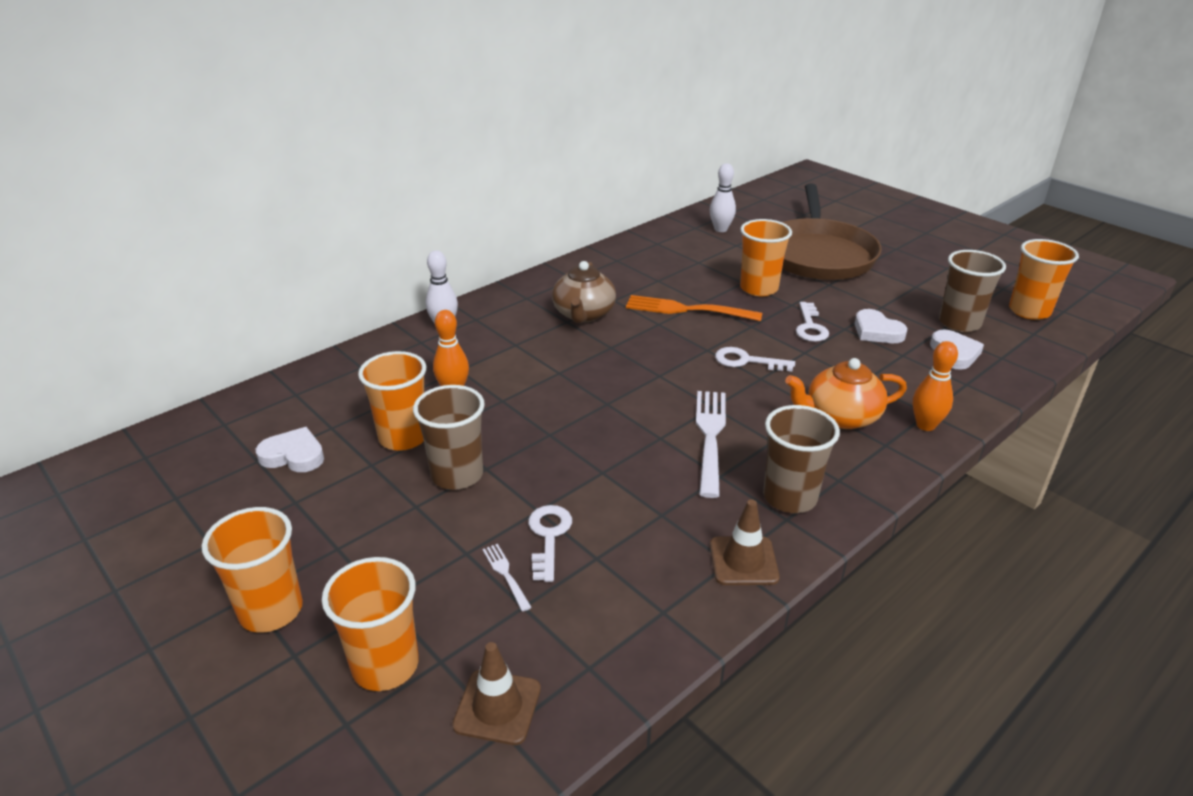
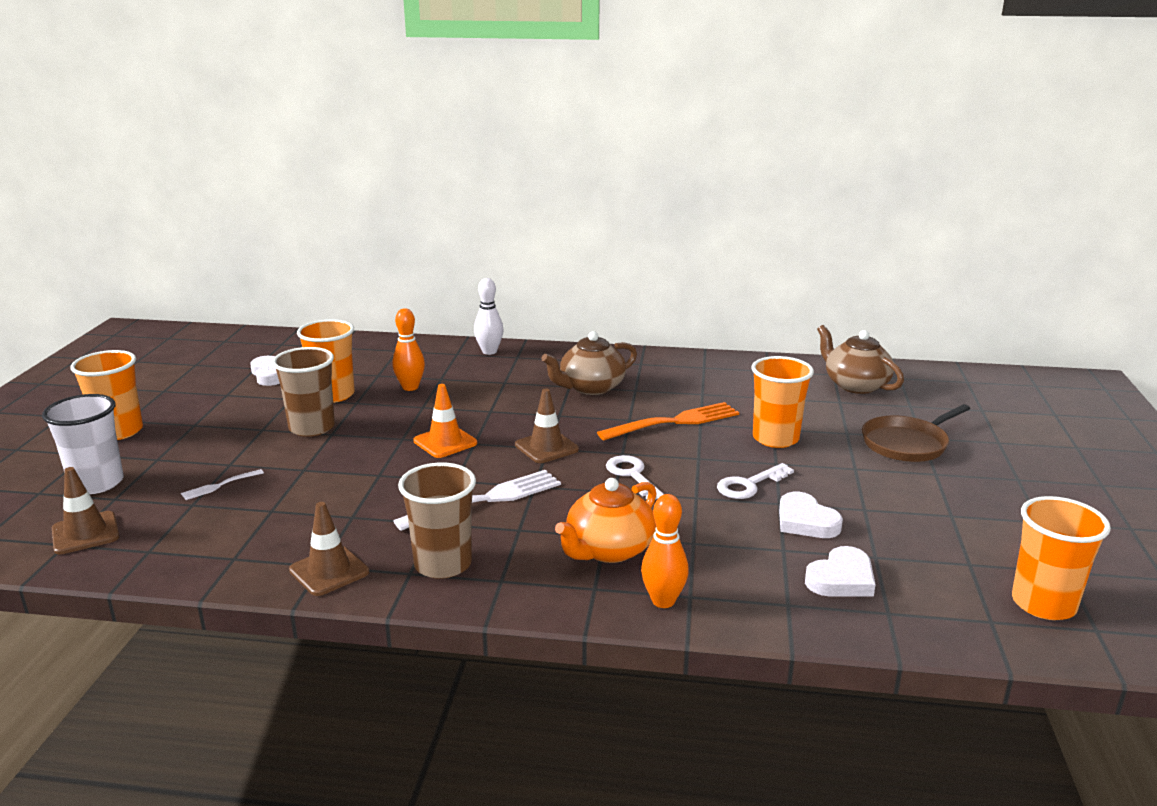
camera: 50 degrees right, 10 degrees down
orange cup [322,557,419,691] -> white cup [42,394,124,494]
white fork [482,544,532,612] -> white fork turned 150 degrees counterclockwise [181,469,264,500]
white key [528,505,572,582] -> none
orange fork [626,295,762,321] -> orange fork turned 90 degrees clockwise [597,402,739,440]
white bowling pin [710,163,736,232] -> brown teapot [817,325,904,394]
brown pan [782,184,882,280] -> brown pan [862,404,970,462], size x0.56
orange teapot [785,358,907,429] -> orange teapot turned 90 degrees counterclockwise [555,478,656,563]
white heart [855,309,907,343] -> white heart turned 45 degrees counterclockwise [779,492,843,538]
brown cup [939,250,1006,332] -> none
none -> orange traffic cone [414,384,477,458]
none -> brown traffic cone [515,389,579,463]

